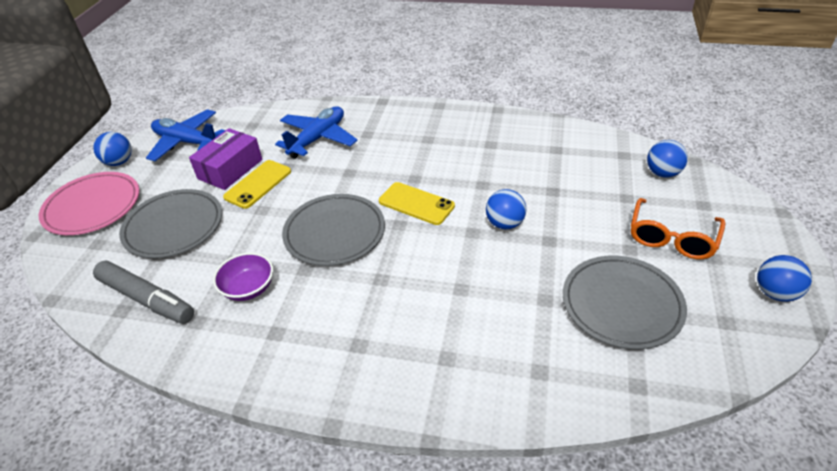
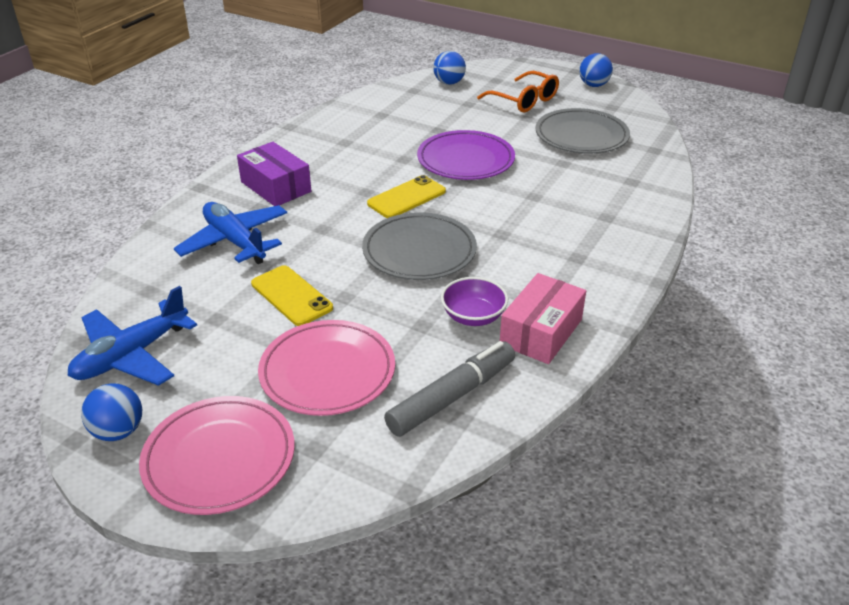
camera: 75 degrees left, 5 degrees down
grey plate [119,189,222,258] -> pink plate [258,320,395,416]
purple box [189,128,262,190] -> purple box moved to [237,142,311,206]
blue ball [486,189,526,230] -> purple plate [417,130,515,180]
none -> pink box [500,273,586,364]

